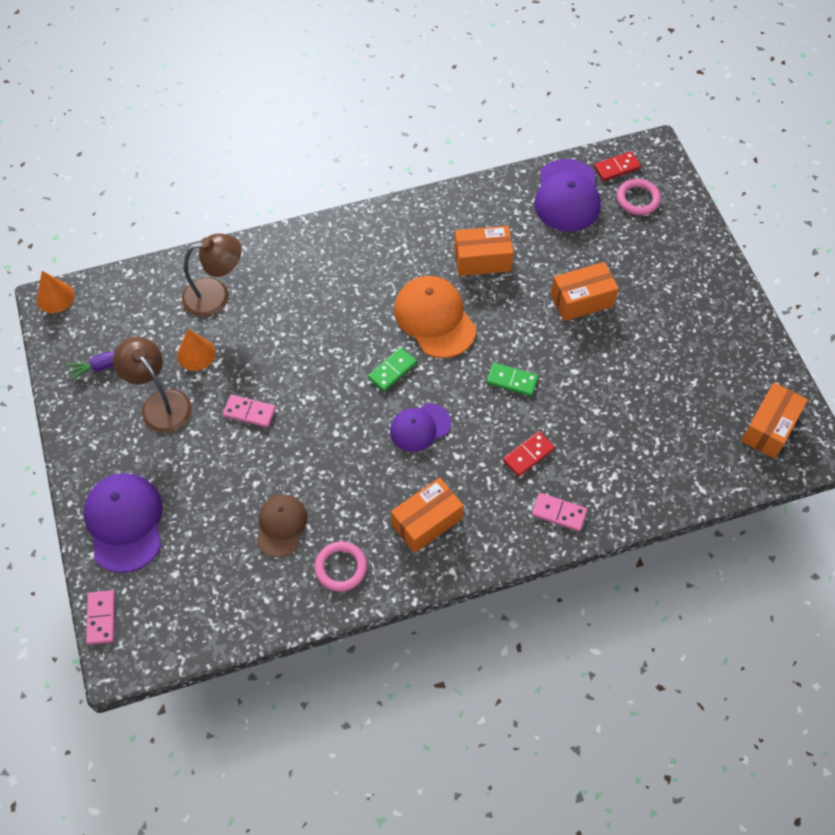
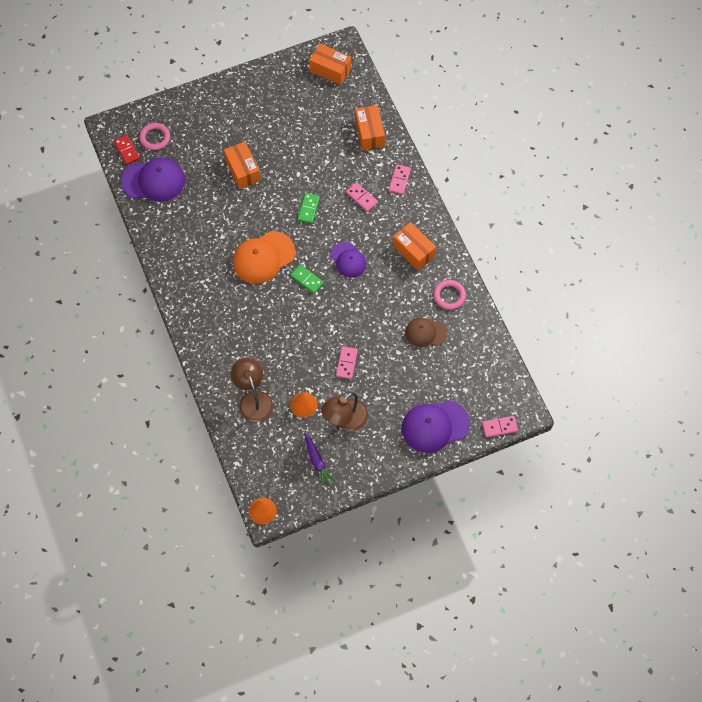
camera: 95 degrees left, 5 degrees up
orange box [454,226,514,276] -> orange box moved to [355,105,385,150]
red domino [503,431,555,477] -> pink domino [346,182,378,212]

